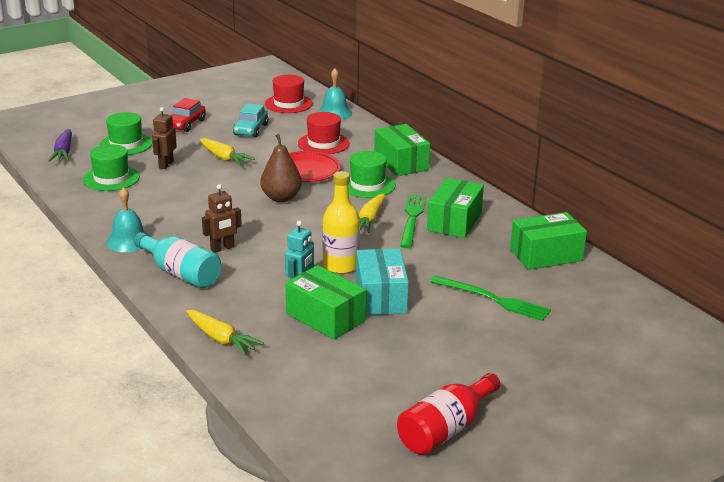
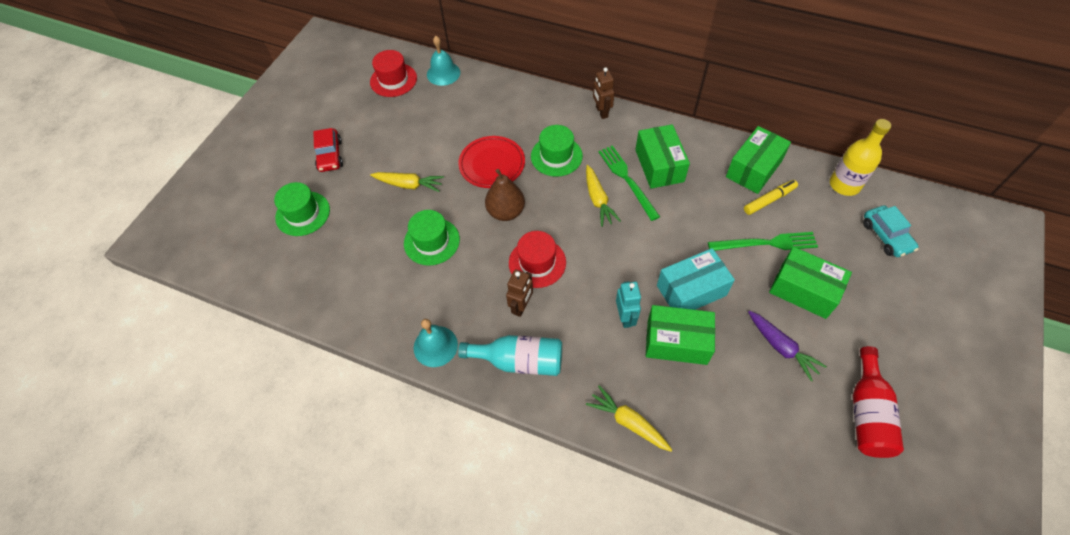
camera: 30 degrees left, 30 degrees up
purple carrot [48,129,72,162] -> purple carrot moved to [748,311,827,381]
green hat [83,144,140,191] -> green hat moved to [404,210,460,266]
brown robot [152,107,177,169] -> brown robot moved to [593,67,614,119]
yellow carrot [186,310,264,355] -> yellow carrot turned 150 degrees counterclockwise [586,385,672,451]
turquoise car [233,103,269,137] -> turquoise car moved to [863,205,919,257]
red hat [298,112,350,154] -> red hat moved to [509,231,566,288]
yellow bottle [322,171,360,274] -> yellow bottle moved to [830,119,891,196]
turquoise box [356,248,409,315] -> turquoise box turned 75 degrees counterclockwise [657,248,735,310]
green box [374,124,430,176] -> green box moved to [769,247,852,319]
none -> yellow marker [744,180,798,215]

